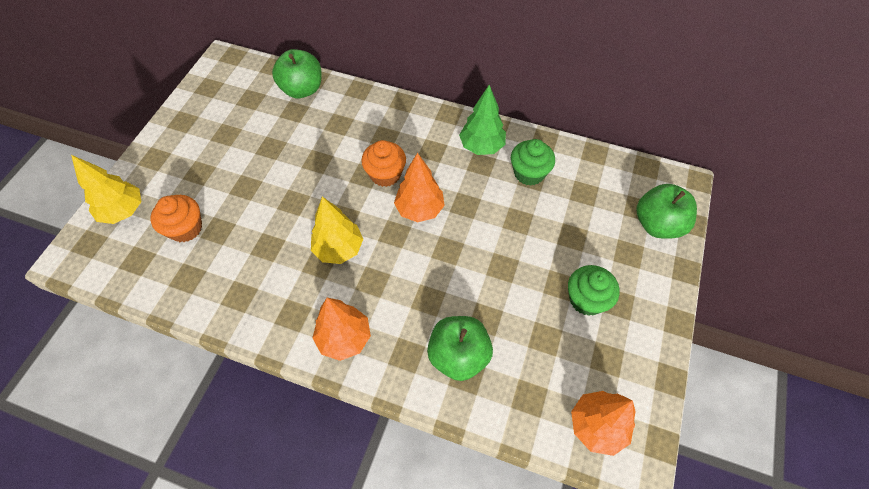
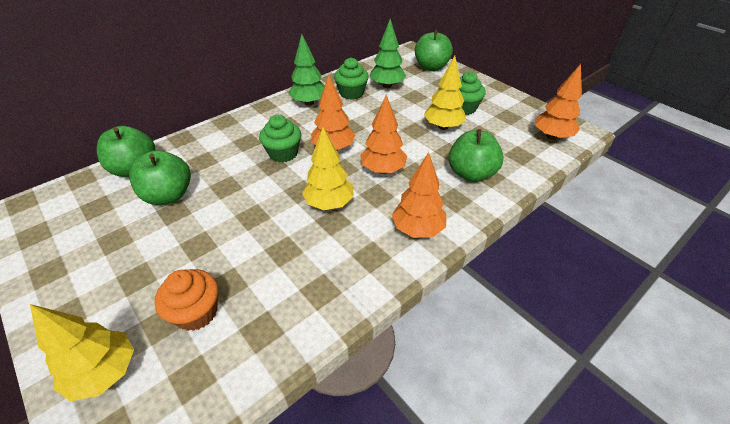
camera: 60 degrees left, 15 degrees down
orange cupcake [361,140,406,187] -> green cupcake [259,115,301,163]
none -> green apple [129,150,191,205]
none -> orange tree [360,95,407,174]
none -> green tree [369,19,406,88]
none -> yellow tree [424,56,466,130]

